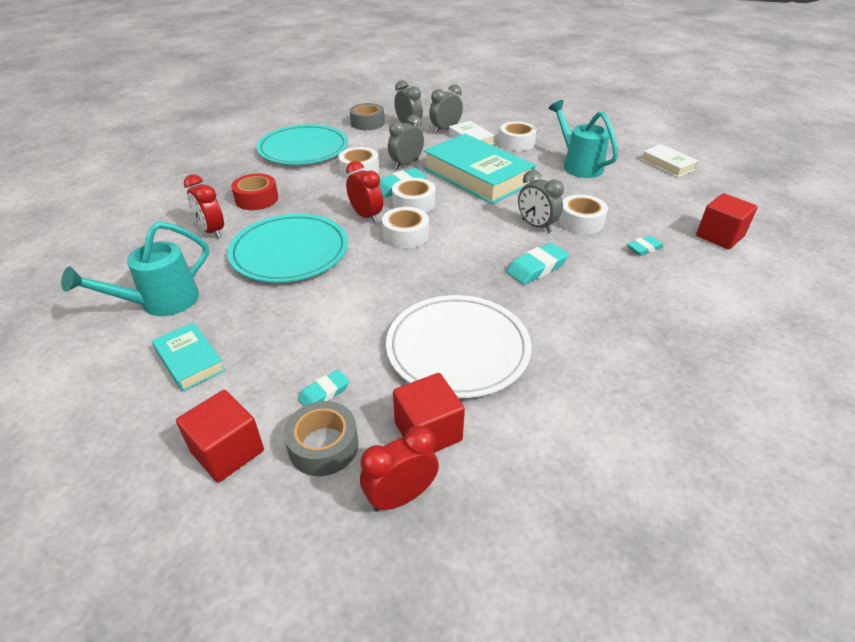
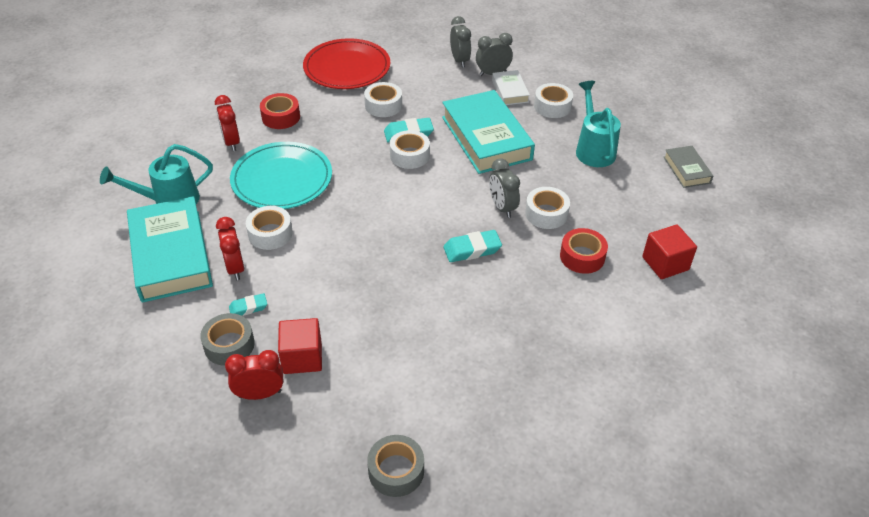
camera: 20 degrees right, 5 degrees up
turquoise book [152,322,226,392] -> turquoise book [127,196,213,303], size x2.05
red cube [176,390,264,483] -> none
turquoise plate [256,124,348,165] -> red plate [303,38,390,89]
red clock [346,161,383,223] -> red clock moved to [216,217,245,280]
grey tape [350,103,385,130] -> grey tape moved to [367,435,424,497]
white tape [382,207,429,248] -> white tape moved to [246,206,293,250]
white plate [386,295,531,398] -> none
grey clock [388,115,424,169] -> none
turquoise eraser [627,236,664,256] -> red tape [560,228,608,274]
white book [641,144,699,177] -> grey book [664,146,713,188]

